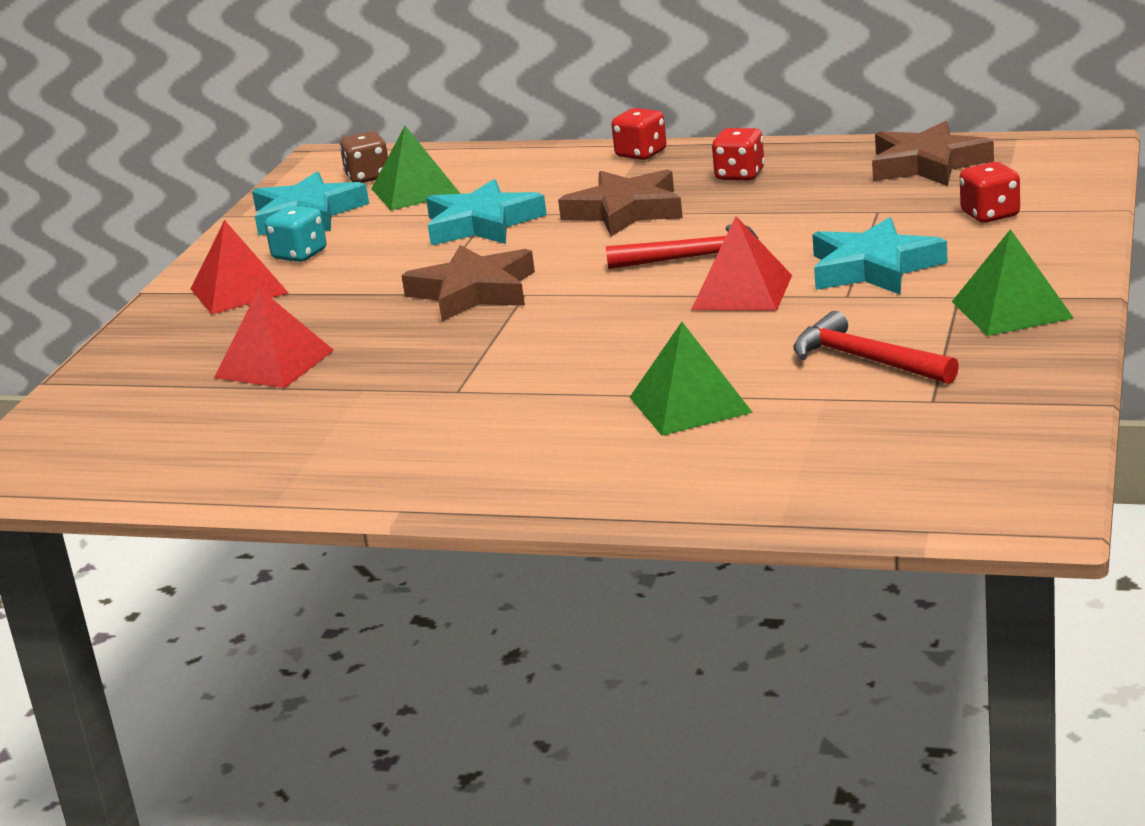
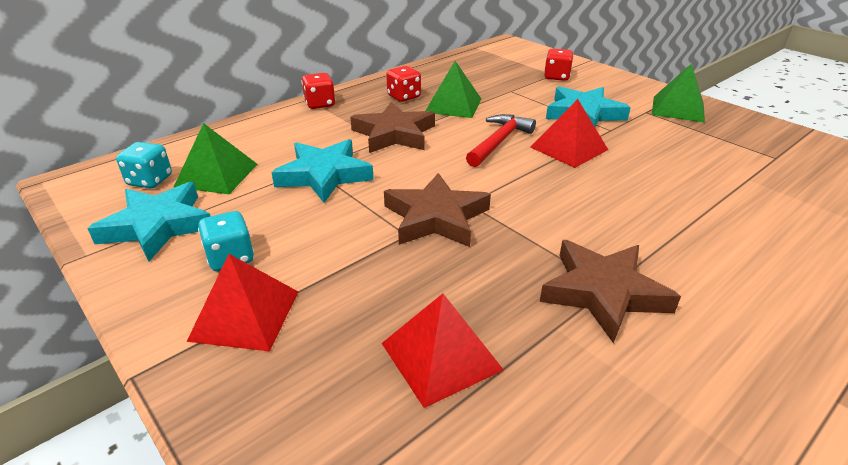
camera: 60 degrees left, 10 degrees up
brown dice [339,131,388,183] -> turquoise dice [116,142,172,189]
green pyramid [630,322,753,436] -> green pyramid moved to [425,61,481,118]
red hammer [793,311,959,384] -> none
brown star [872,121,994,186] -> brown star moved to [540,240,681,343]

